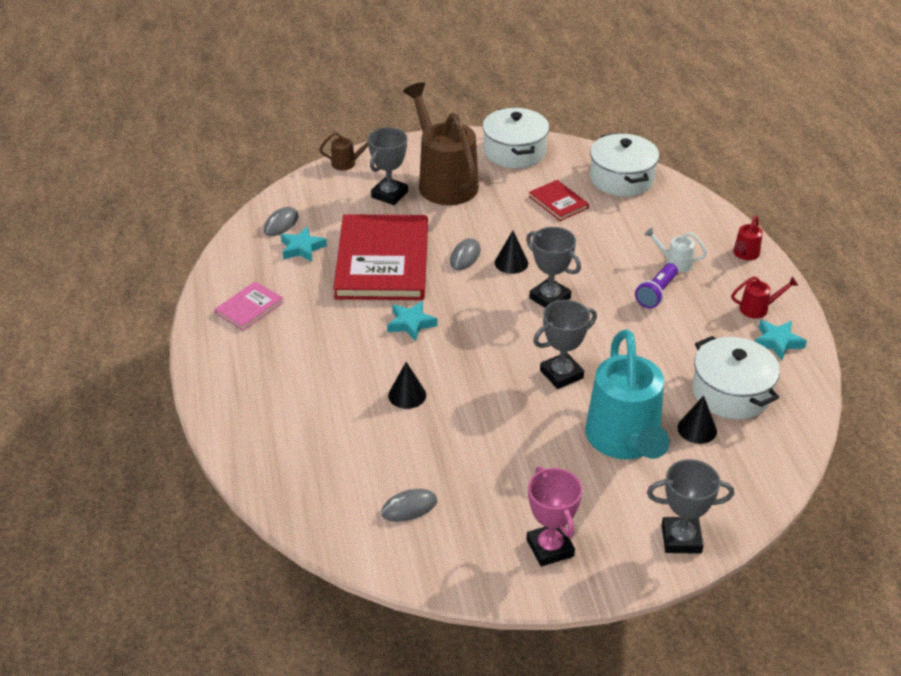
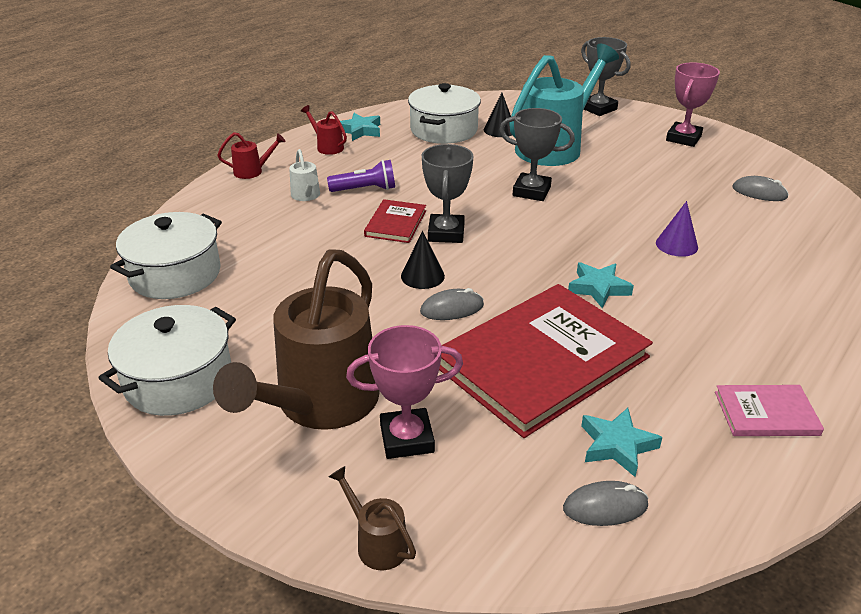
camera: 130 degrees left, 5 degrees down
grey trophy [368,127,408,205] -> pink trophy [346,325,463,459]
black cone [388,362,426,409] -> purple cone [656,201,698,257]
red book [529,180,589,221] -> red book moved to [364,199,426,243]

